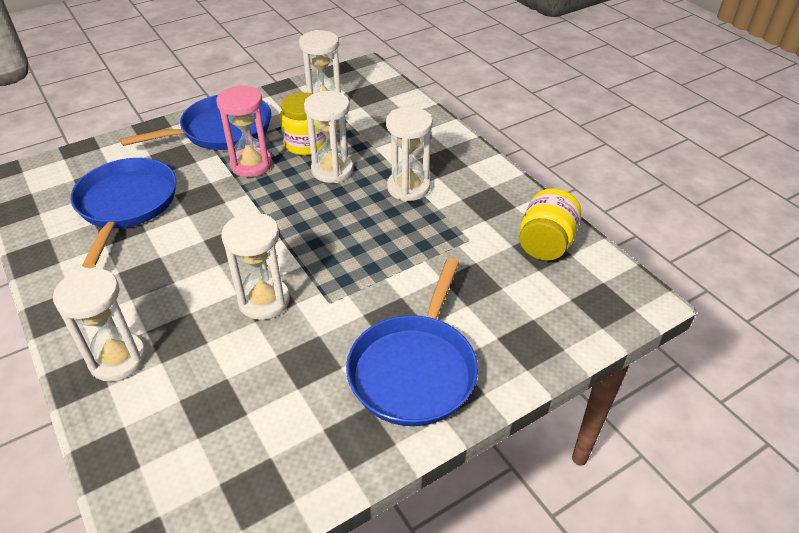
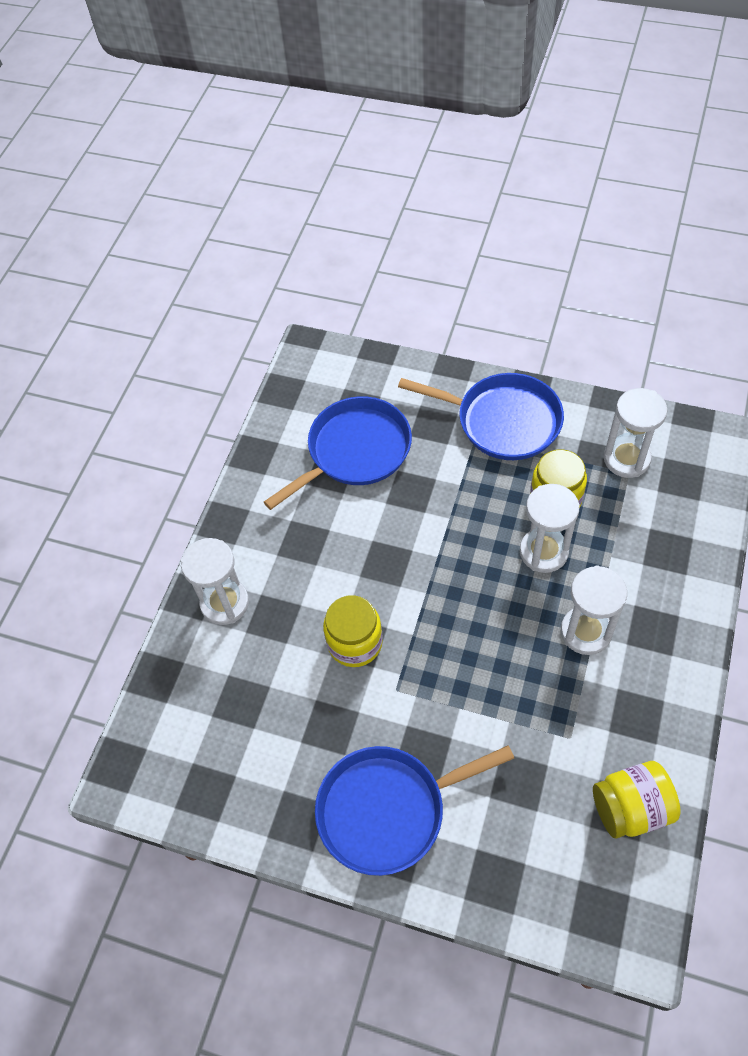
camera: 55 degrees right, 15 degrees up
pink hourglass [216,85,272,177] -> none
white hourglass [221,212,290,320] -> yellow jar [323,595,383,667]

